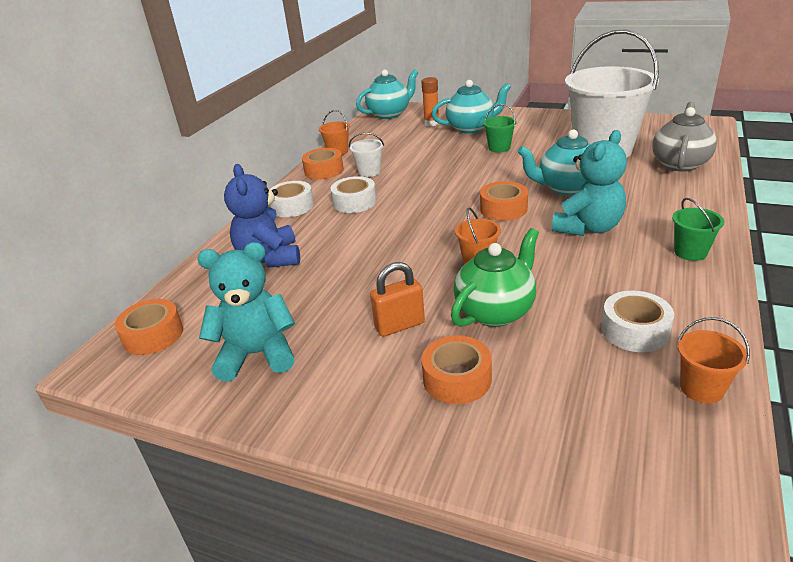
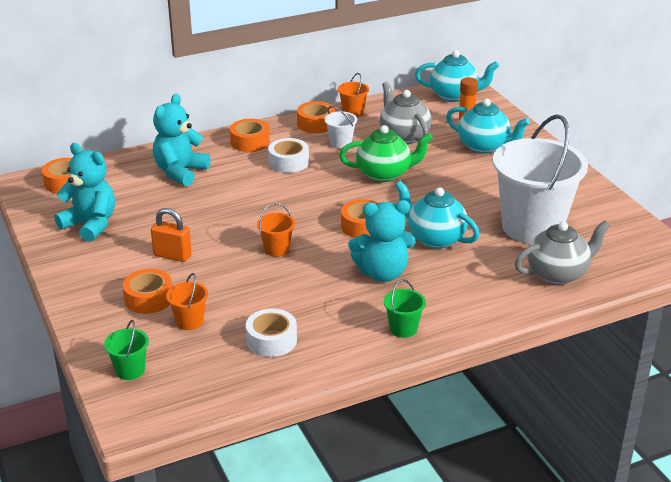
camera: 40 degrees right, 0 degrees up
blue teddy bear [224,164,300,268] -> turquoise teddy bear [153,94,210,186]
white tape [270,181,314,217] -> orange tape [230,119,270,152]
green teapot [451,228,539,327] -> green teapot moved to [339,125,433,182]
green bucket [483,104,516,153] -> green bucket moved to [104,320,149,380]
orange bucket [678,317,750,403] -> orange bucket moved to [166,273,208,330]
none -> grey teapot [380,81,432,144]

